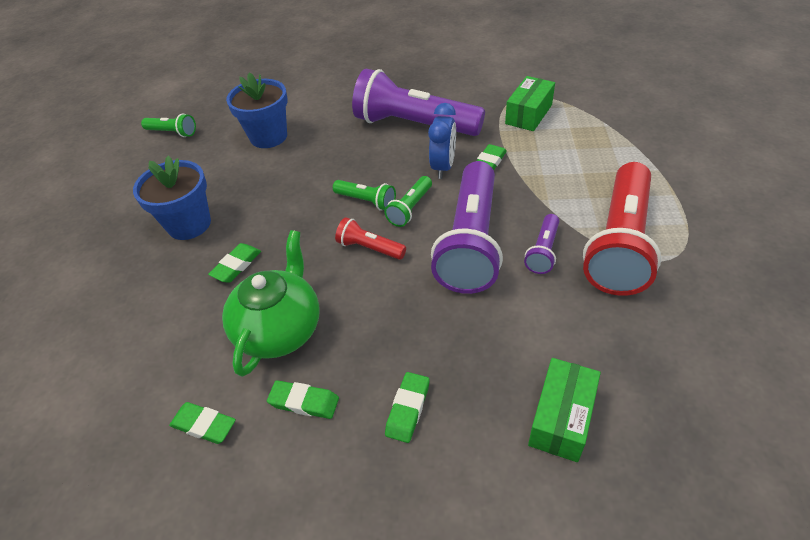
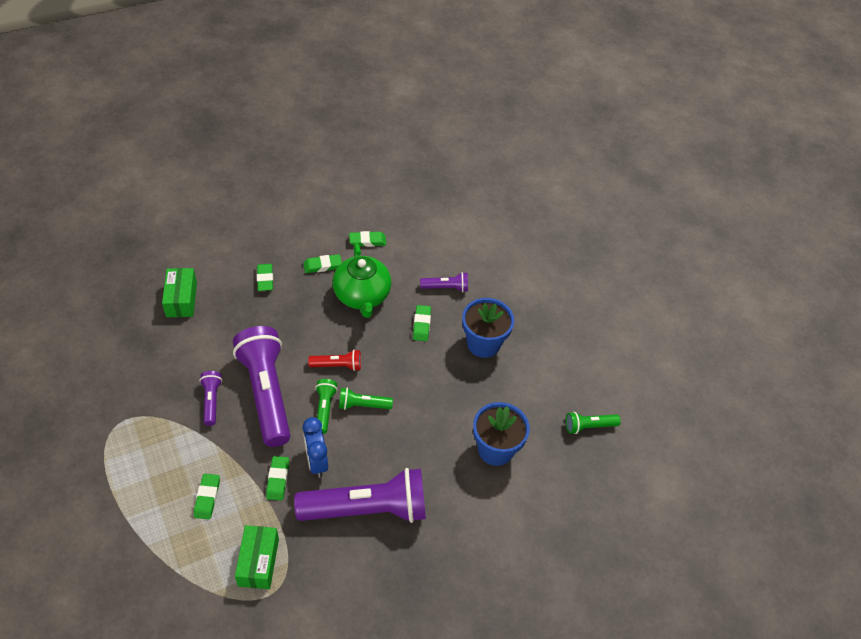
camera: 145 degrees right, 5 degrees up
red flashlight [583,162,661,296] -> none
none -> green eraser [194,474,220,519]
none -> purple flashlight [420,272,468,292]

